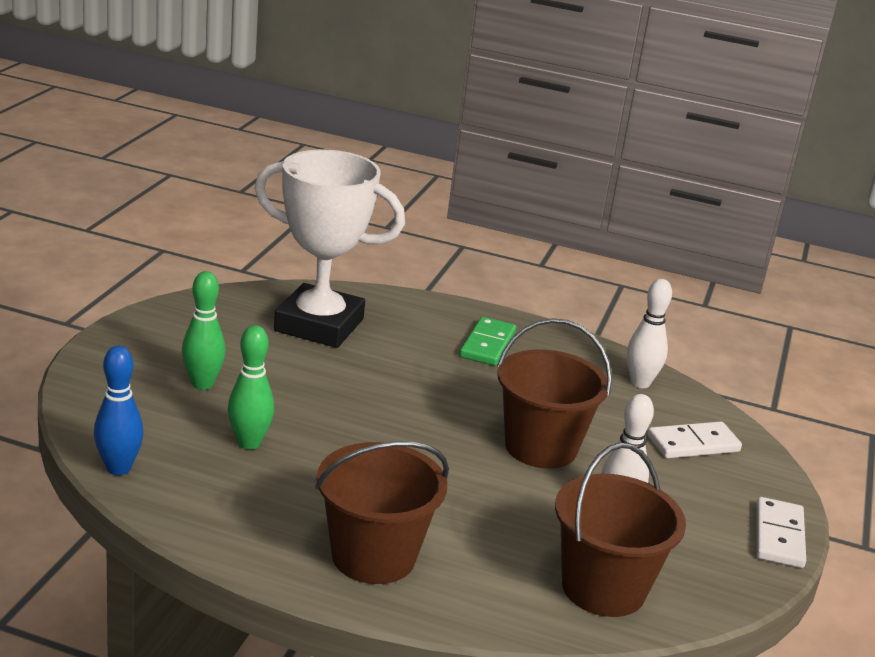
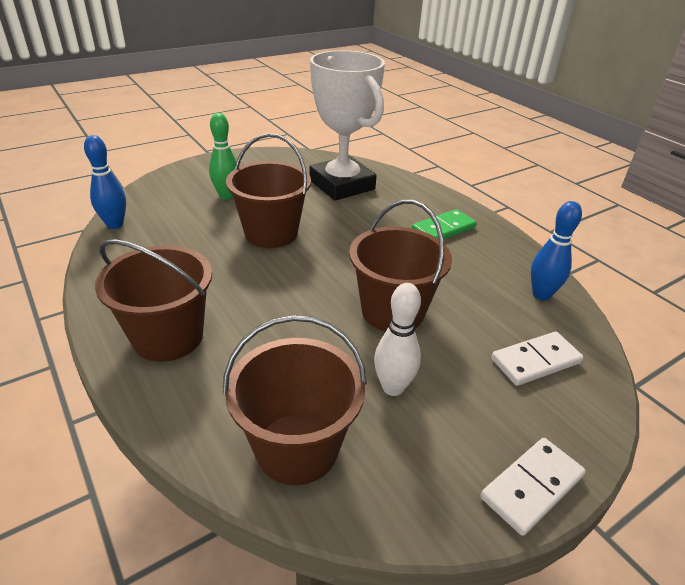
camera: 40 degrees right, 10 degrees up
green bowling pin [228,325,274,450] -> none
white bowling pin [627,279,672,388] -> blue bowling pin [531,201,582,300]
white domino [648,421,742,459] -> white domino turned 45 degrees counterclockwise [491,332,583,386]
none -> brown bucket [226,133,311,248]

